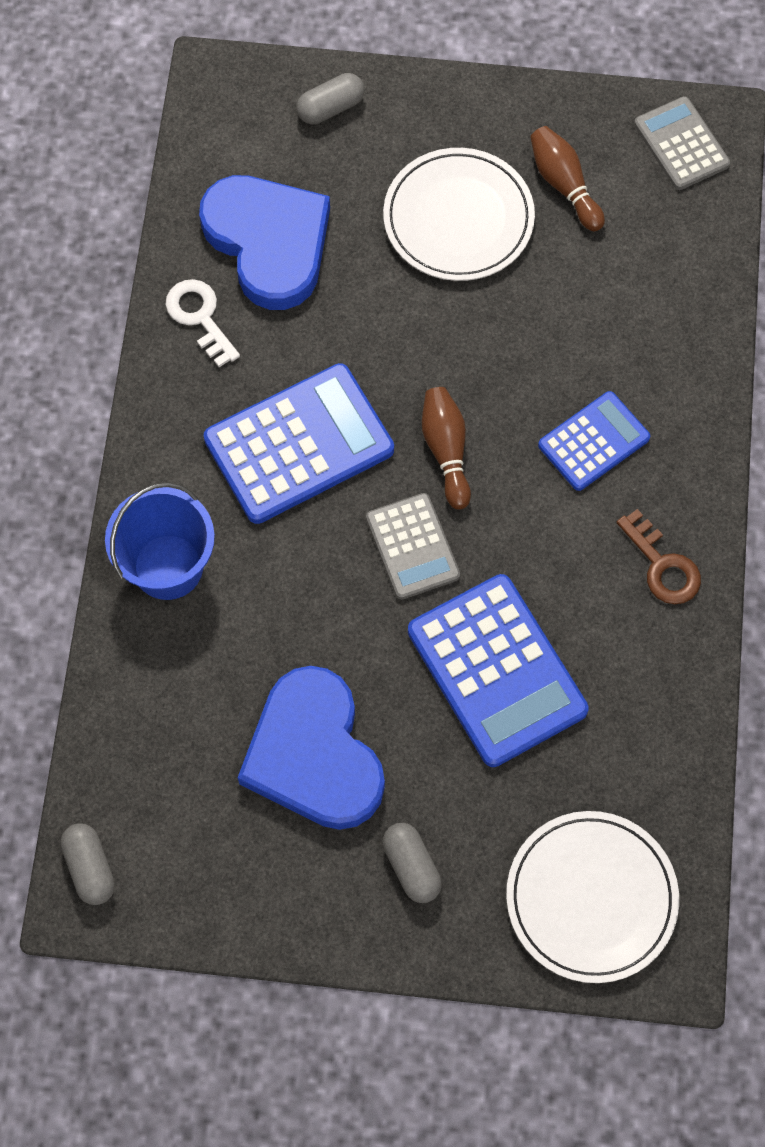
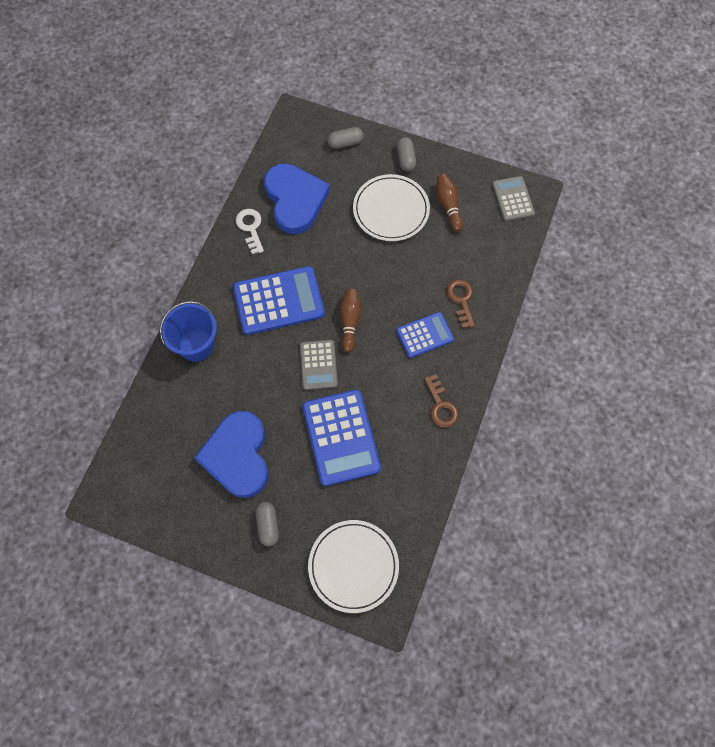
camera: 15 degrees right, 0 degrees up
grey capsule [61,823,115,905] -> grey capsule moved to [397,137,416,172]
none -> brown key [446,279,475,328]

